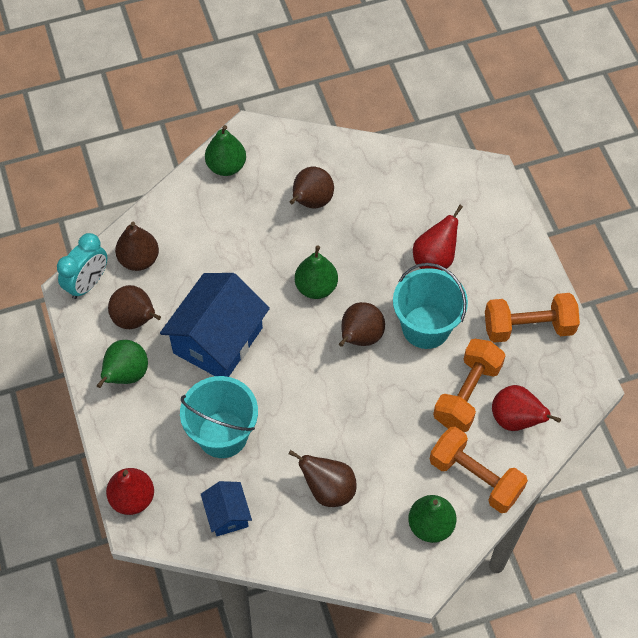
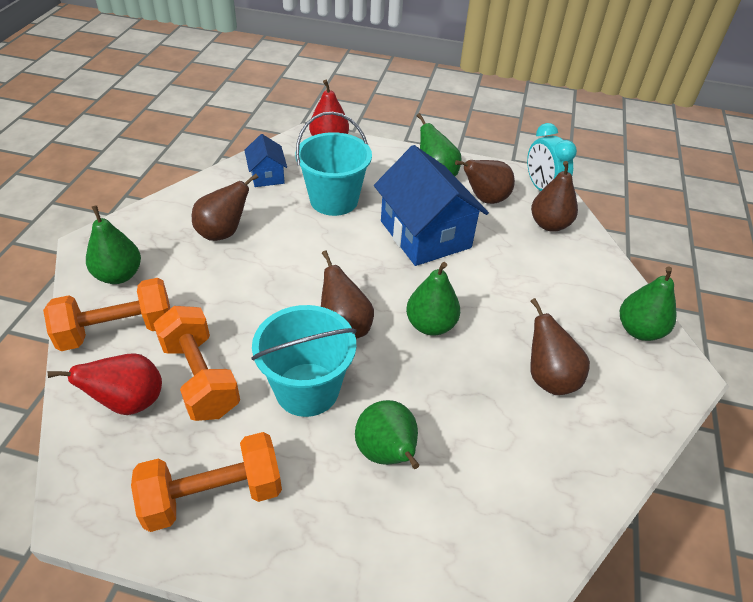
camera: 120 degrees right, 15 degrees down
blue house [201,481,252,536] -> blue house turned 60 degrees clockwise [244,134,287,187]
red pear [413,205,463,271] -> green pear [355,400,419,469]
orange dumbbell [485,293,580,343] -> orange dumbbell turned 45 degrees clockwise [131,432,282,532]

